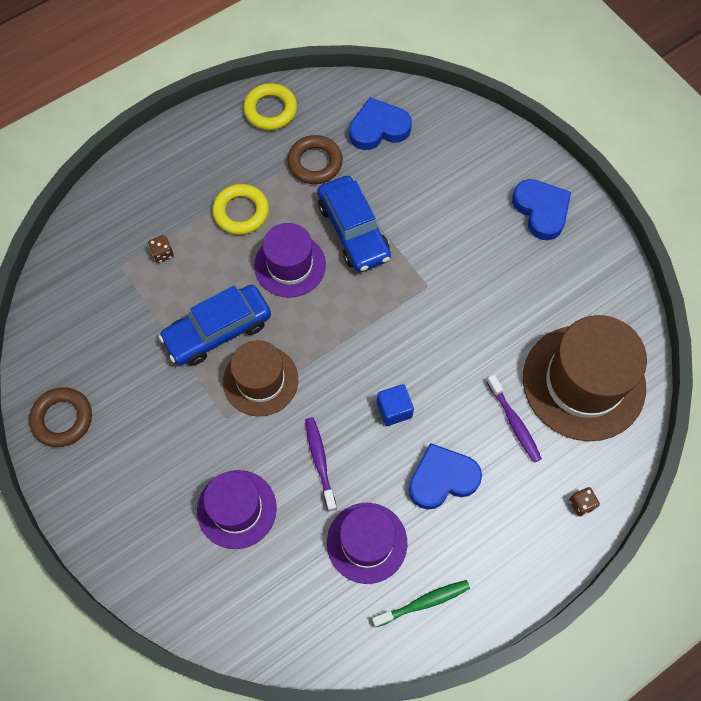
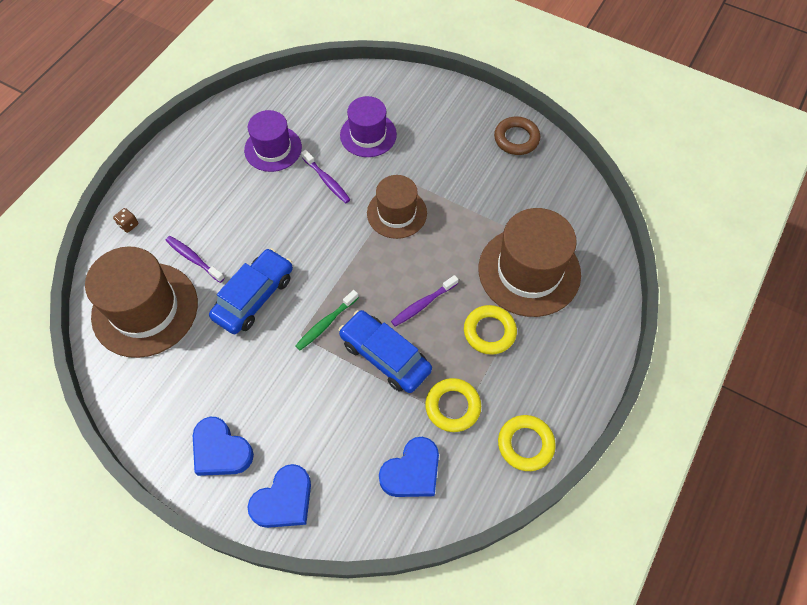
camera: 155 degrees right, 5 degrees down
brown dice [148,235,174,263] -> brown hat [479,208,581,317]
blue car [159,284,271,366] -> blue car moved to [209,248,293,334]
purple hat [254,223,326,298] -> purple toothbrush [391,275,458,327]
brown ring [287,135,343,184] -> yellow ring [425,378,481,432]
green toothbrush [372,580,470,627] -> green toothbrush moved to [295,290,359,350]
blue cube [377,384,414,426] -> none
blue heart [409,443,482,510] -> blue heart moved to [247,464,311,528]

